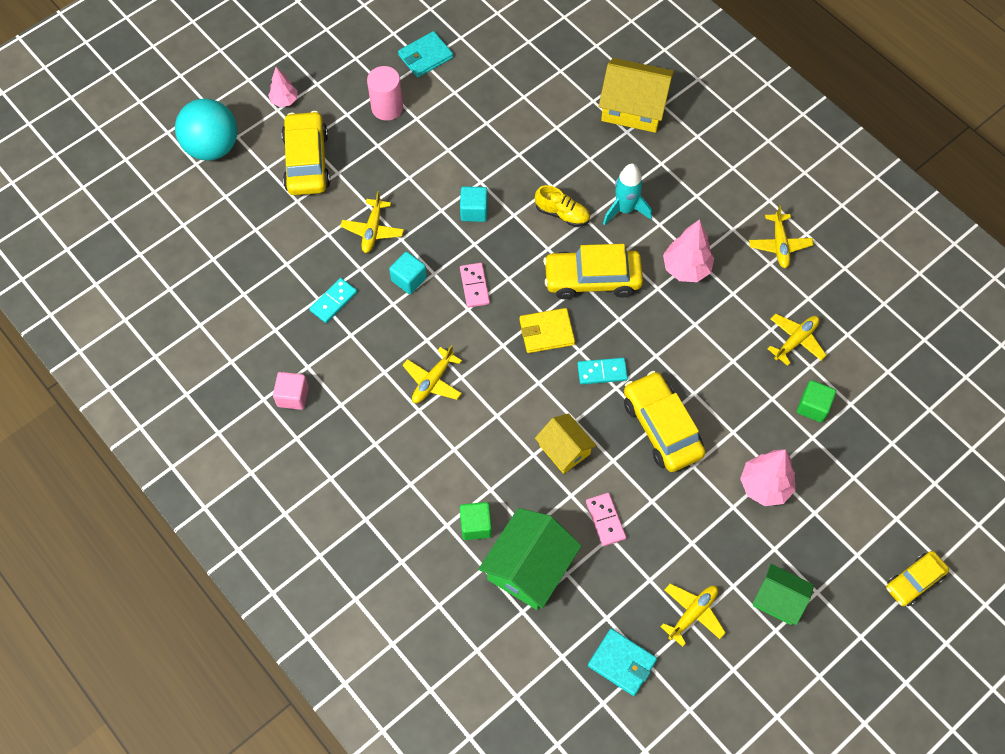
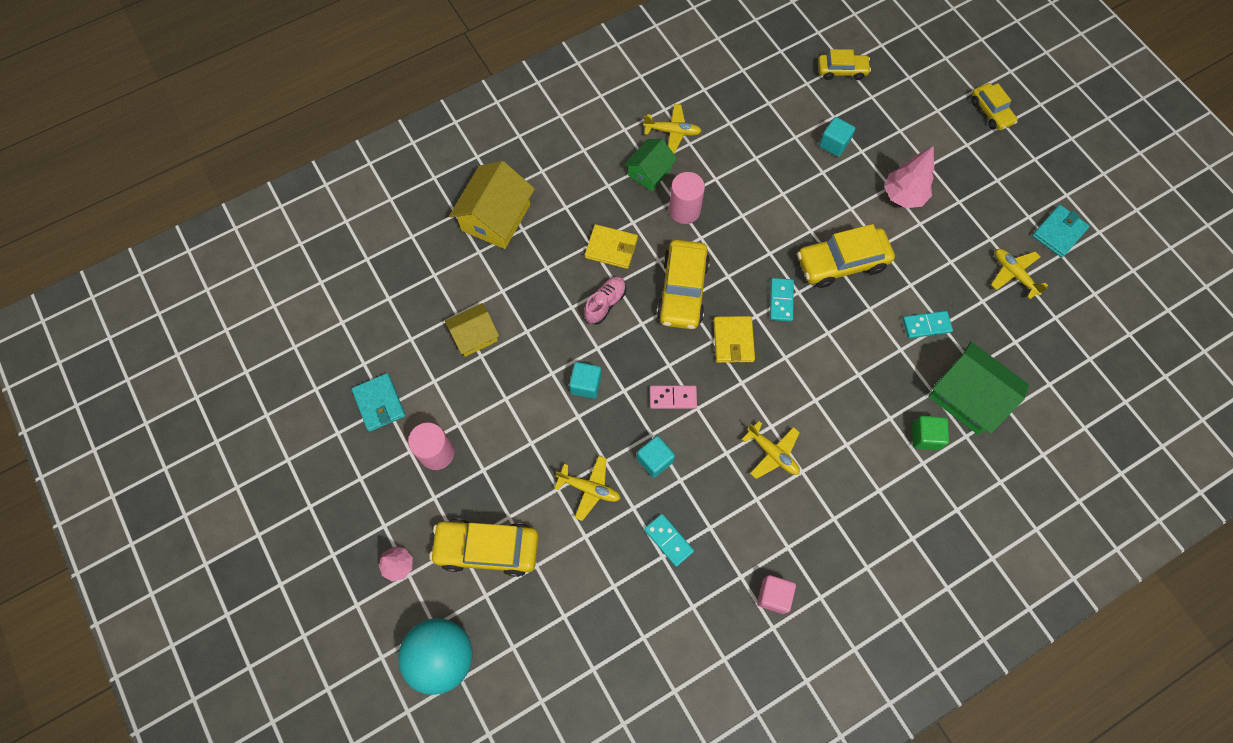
camera: 80 degrees left, 5 degrees up
yellow shoe [535,185,590,227] -> pink shoe [584,277,626,325]
yellow house [535,413,597,474] -> yellow house moved to [445,303,499,357]
pink domino [586,493,626,546] -> turquoise domino [903,311,953,338]
turquoise wallet [588,629,657,696] -> turquoise wallet moved to [1032,205,1090,258]
turquoise rocket [603,163,652,225] -> yellow wallet [585,224,638,269]
pink tree [663,219,714,282] -> pink cylinder [669,172,705,224]
green house [753,564,814,625] -> green house moved to [624,139,677,191]
yellow plane [767,314,827,366] -> none
green cube [797,380,836,422] -> turquoise cube [819,117,855,157]
none -> yellow car [818,49,871,80]

